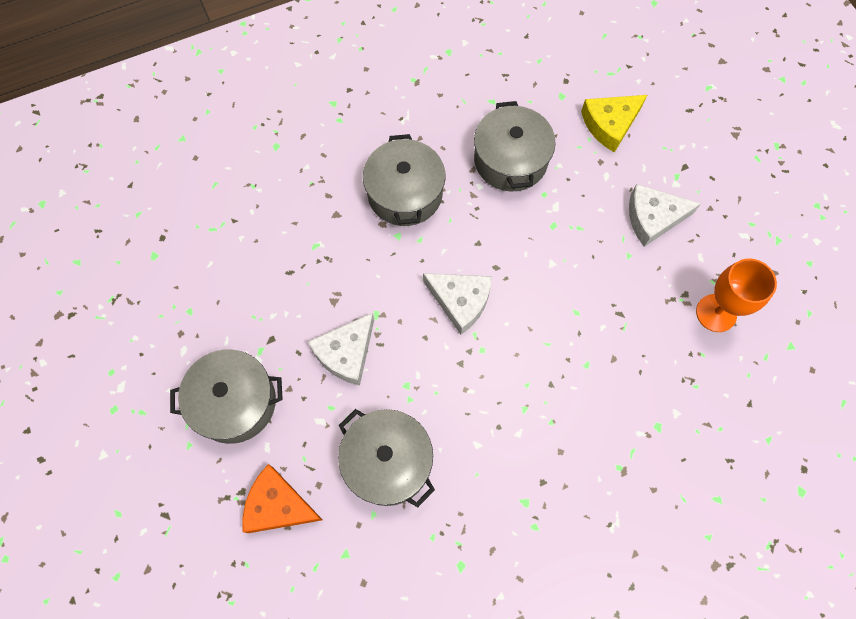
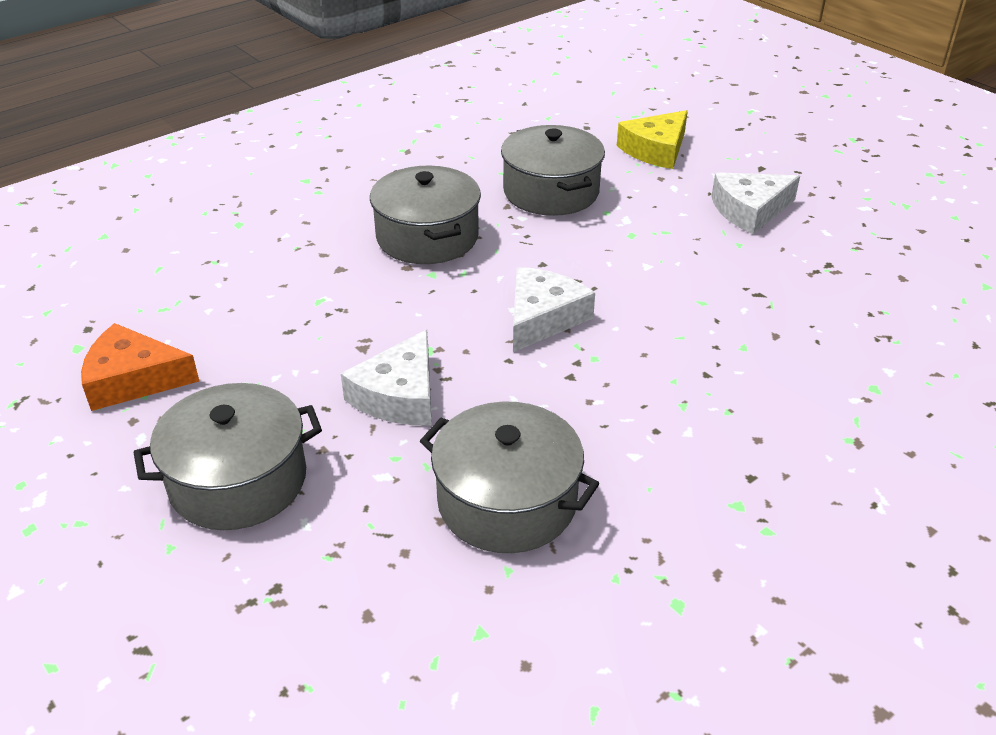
camera: 15 degrees left, 30 degrees down
orange cheese [242,464,323,533] -> orange cheese moved to [81,323,199,411]
white cheese [423,273,492,335] -> white cheese turned 75 degrees counterclockwise [513,267,595,352]
orange goblet [696,259,777,332] -> none

